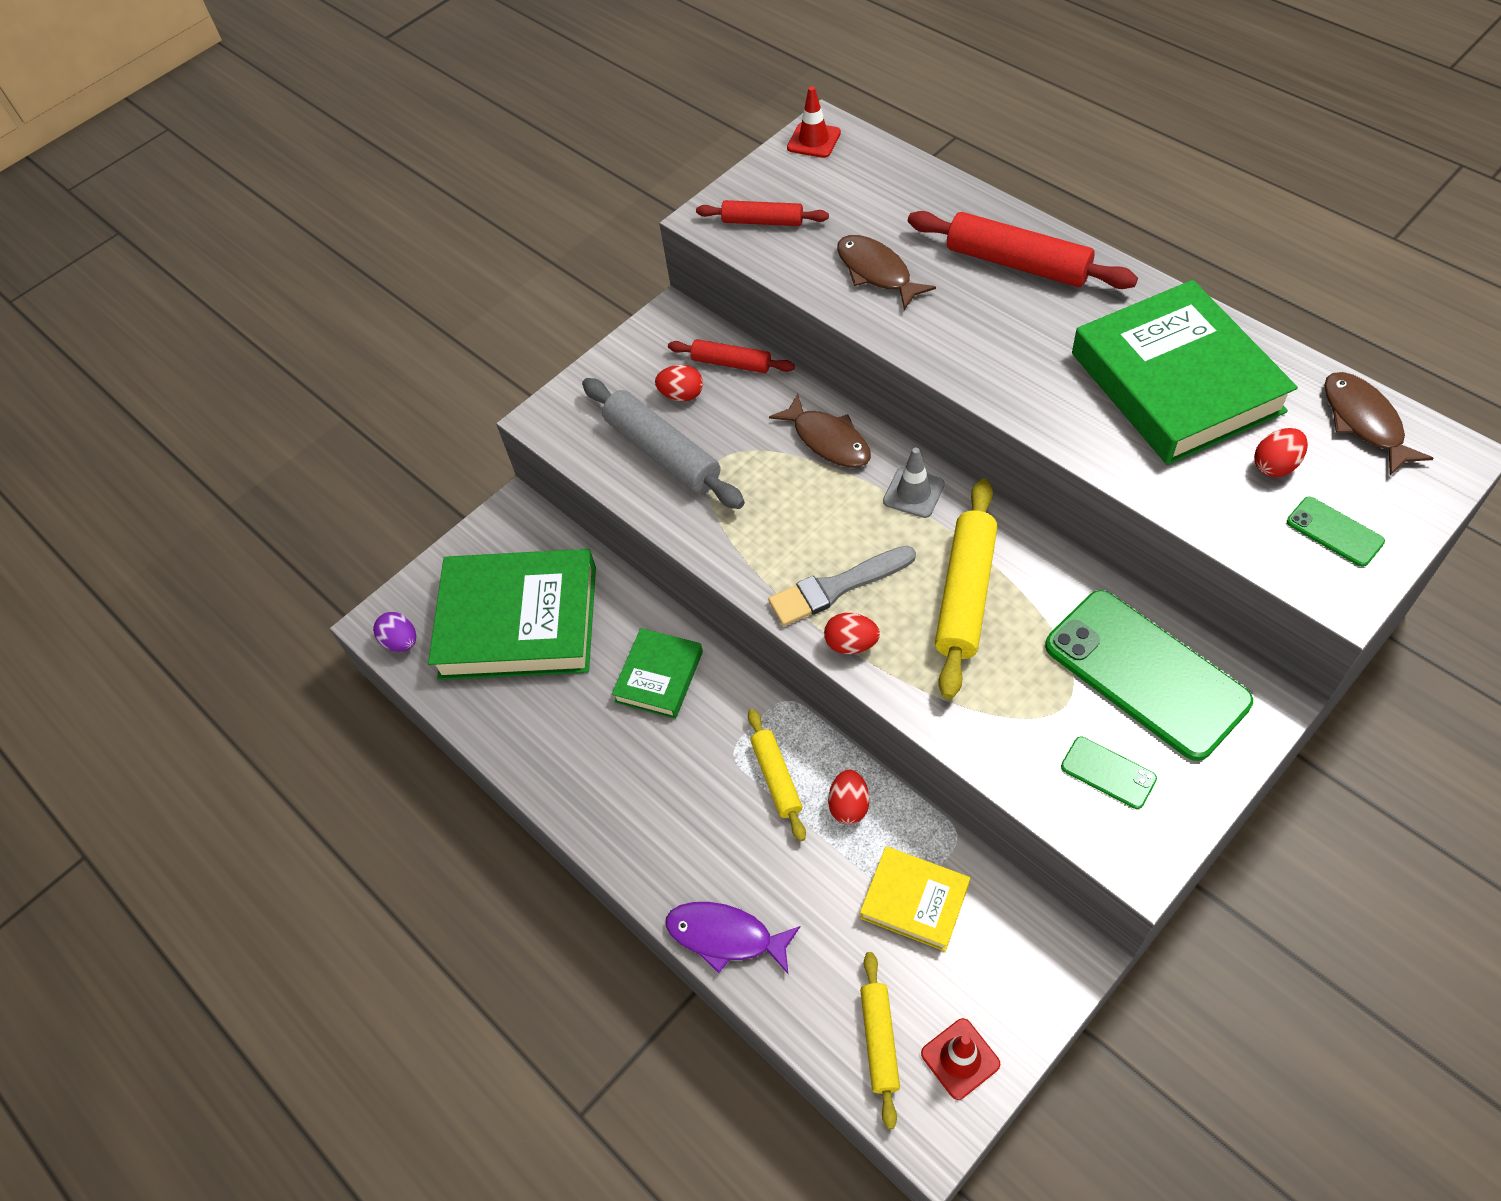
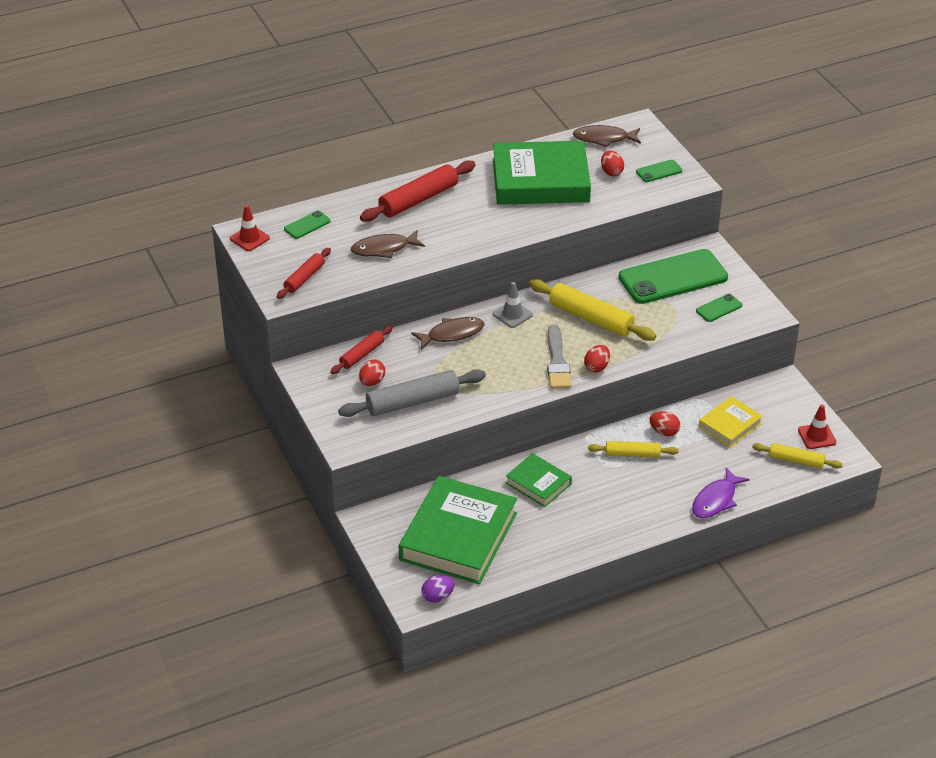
camera: 75 degrees left, 15 degrees down
none -> green phone [284,211,331,239]

